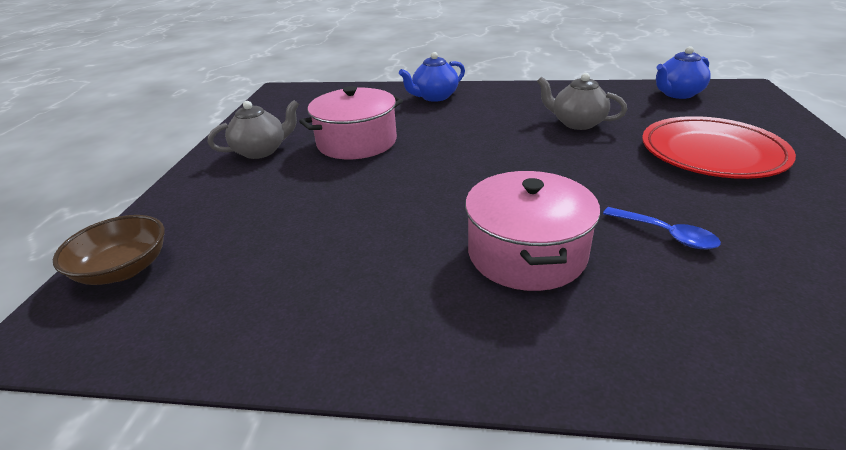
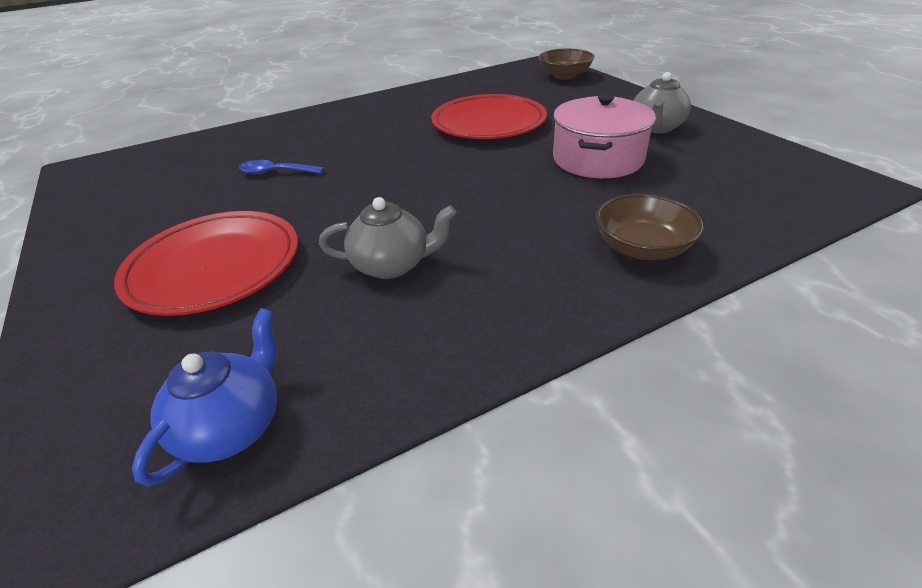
camera: 145 degrees right, 5 degrees up
blue teapot [399,52,465,102] -> brown bowl [596,194,704,260]
pink pot [465,171,600,291] -> none
none -> red plate [431,94,547,139]

